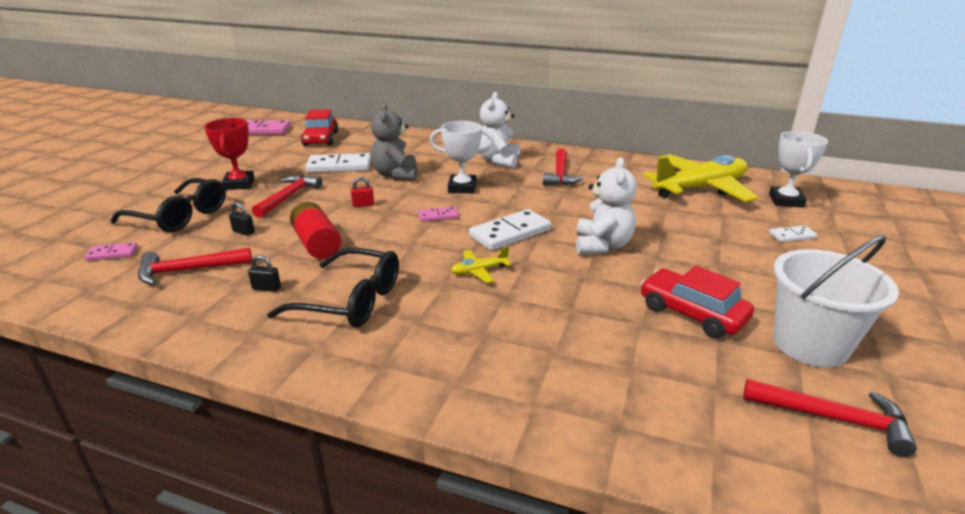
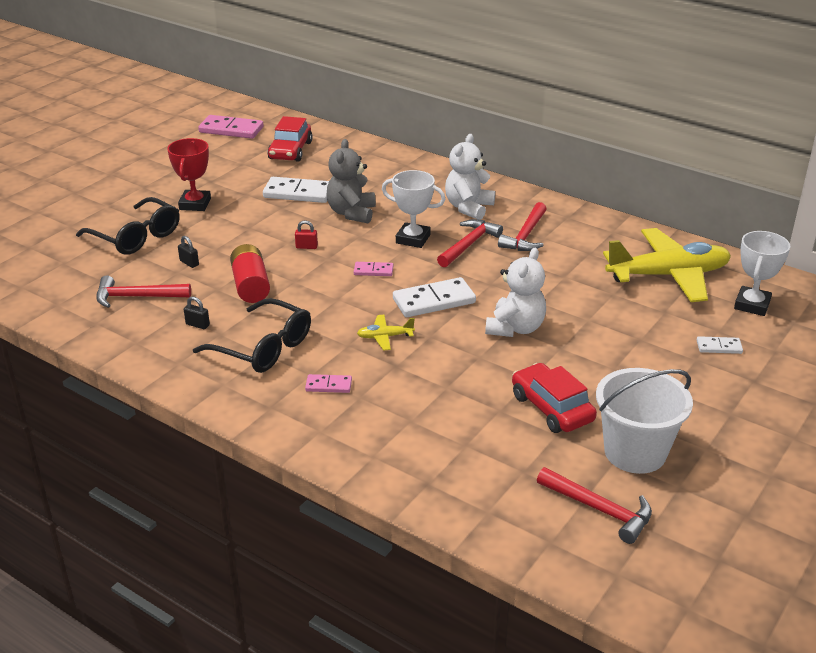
camera: 15 degrees right, 5 degrees up
pink domino [84,242,138,261] -> pink domino moved to [305,374,352,393]
red hammer [252,175,322,218] -> red hammer moved to [437,219,503,268]

